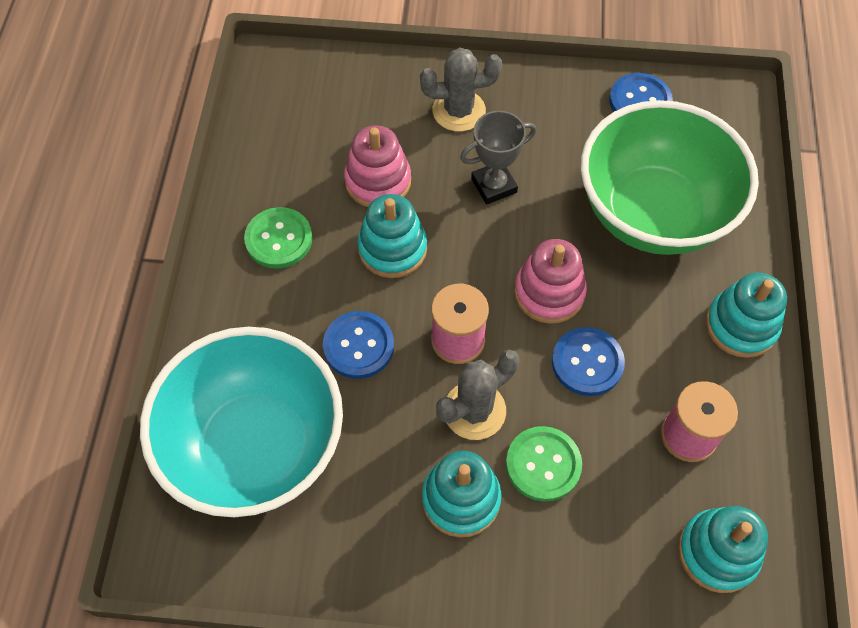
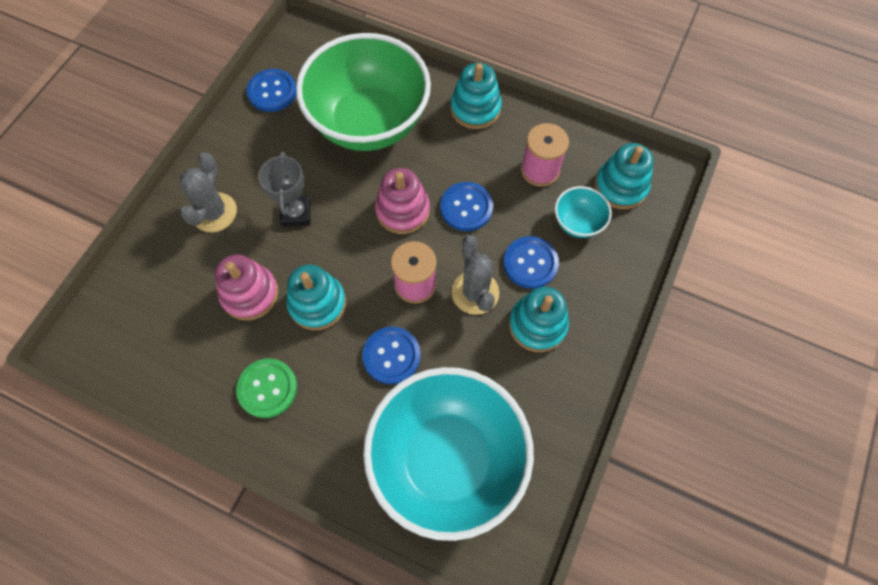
camera: 70 degrees left, 5 degrees up
green button [506,426,582,502] -> blue button [503,236,559,289]
none -> turquoise bowl [555,186,612,238]

